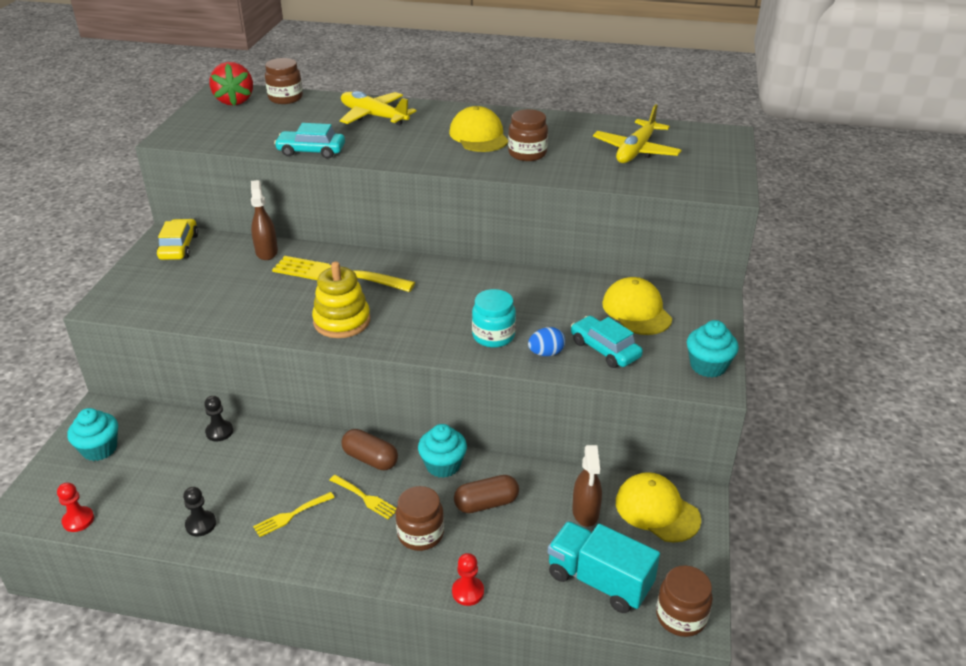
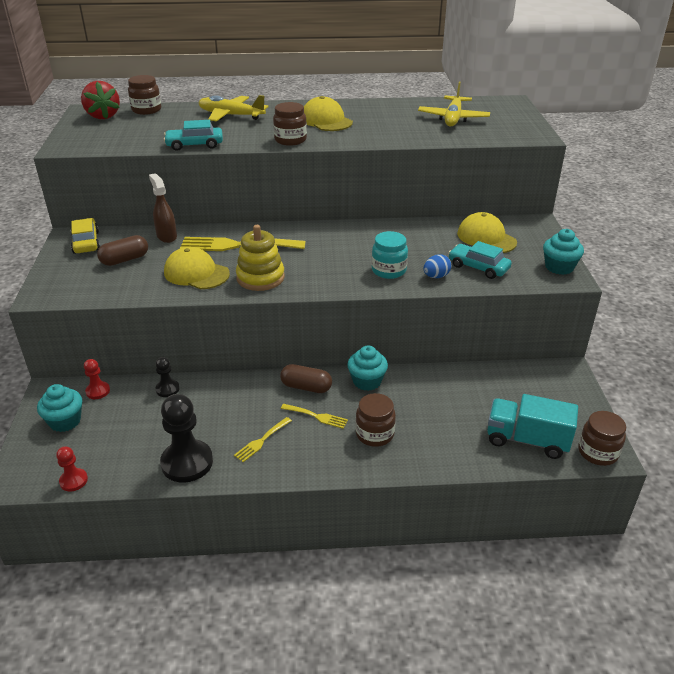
camera: 15 degrees left, 0 degrees up
black pawn [183,487,216,537] -> black pawn [160,394,213,483], size x1.95
red pawn [452,553,484,606] -> red pawn moved to [84,359,110,399]
brown capsule [454,475,519,513] -> brown capsule moved to [97,235,148,266]
brown jar [508,109,548,161] -> brown jar moved to [273,102,307,146]
brown spray bottle [572,445,602,527] -> none
yellow cap [616,472,701,543] -> yellow cap moved to [164,247,230,289]

